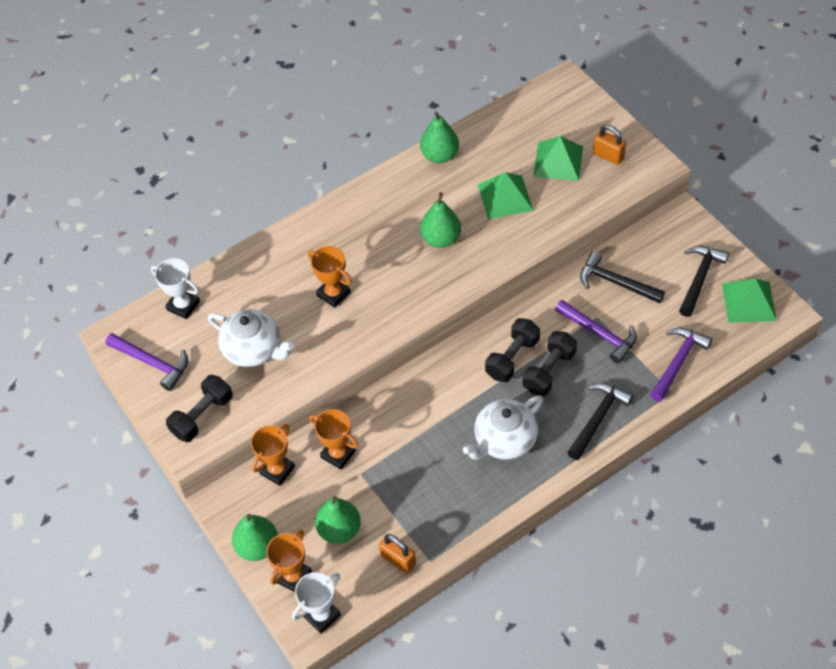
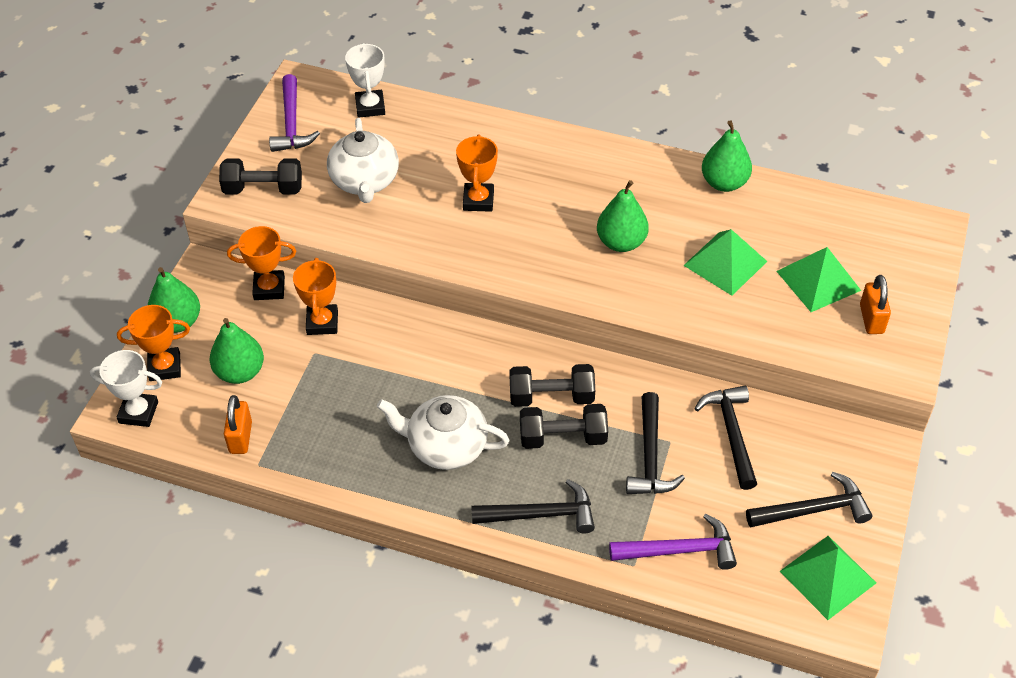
camera: 50 degrees right, 5 degrees down
purple hammer [555,300,637,364] -> black hammer [626,392,685,494]

